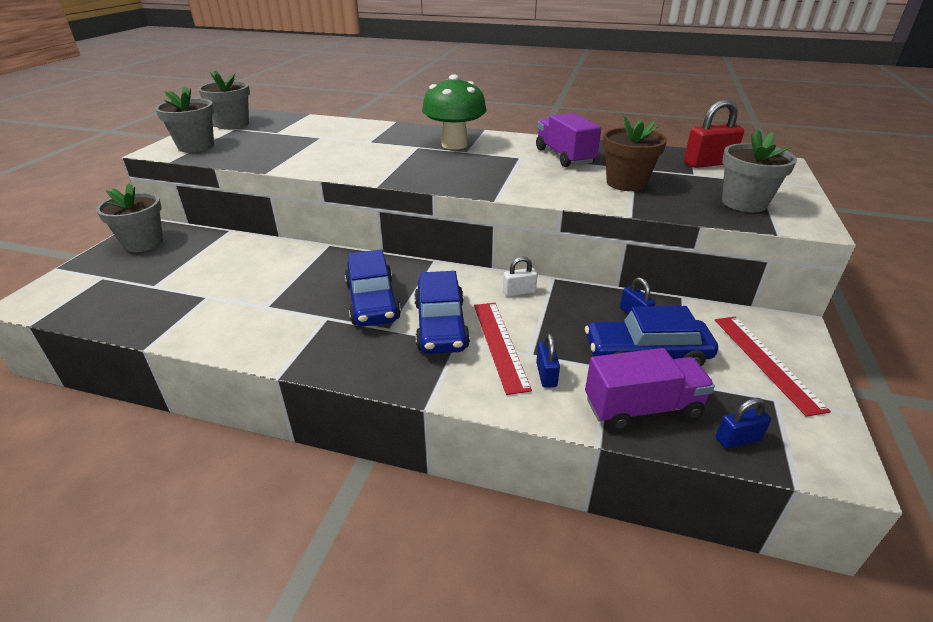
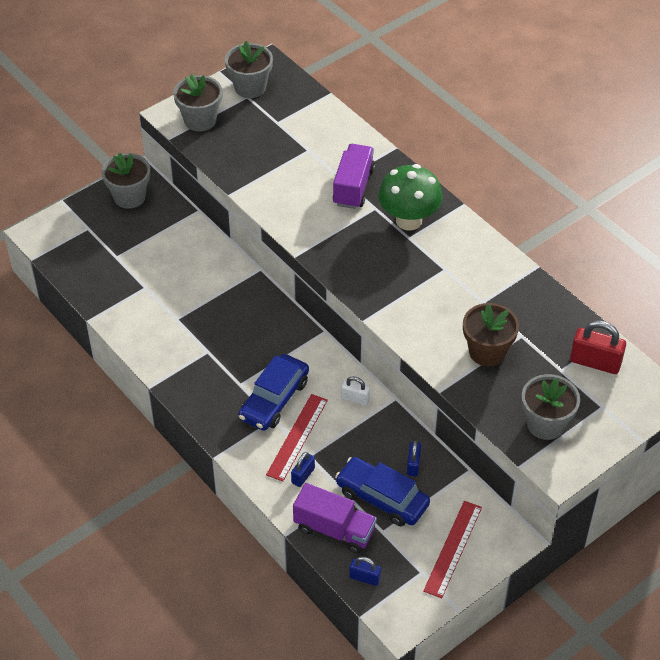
camera: 35 degrees right, 15 degrees up
blue car [345,249,401,327] -> none
purple truck [536,113,601,167] -> purple truck moved to [333,144,375,209]

